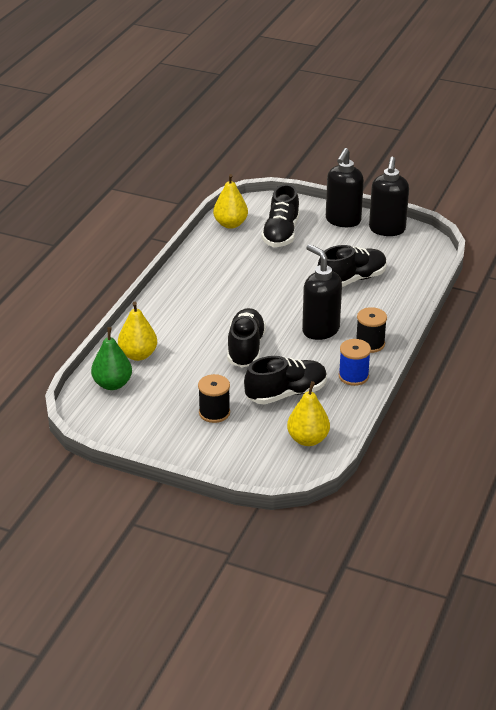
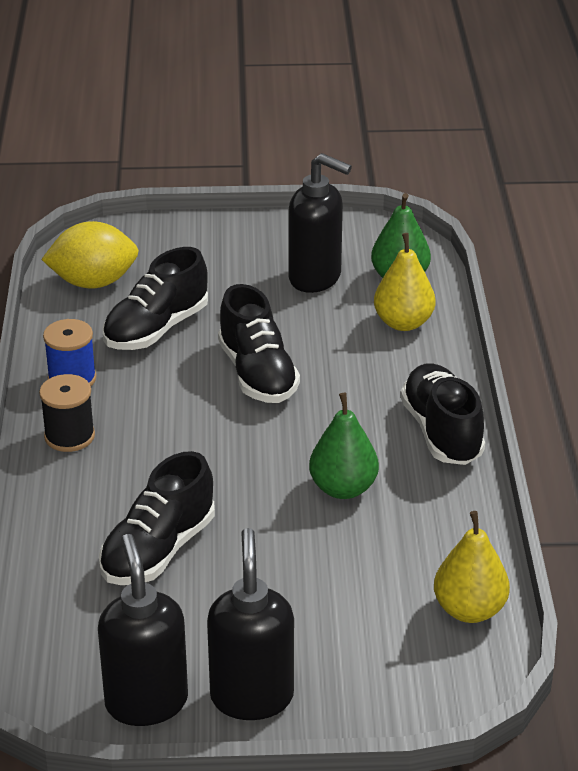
camera: 155 degrees right, 0 degrees up
black spool [198,374,230,423] -> none
black shoe [261,184,300,247] -> black shoe moved to [400,363,485,465]
yellow pear [287,381,330,446] -> yellow lemon [41,221,139,289]
black soap dispenser [302,244,342,340] -> black soap dispenser moved to [289,153,352,293]
none -> green pear [309,393,379,499]

